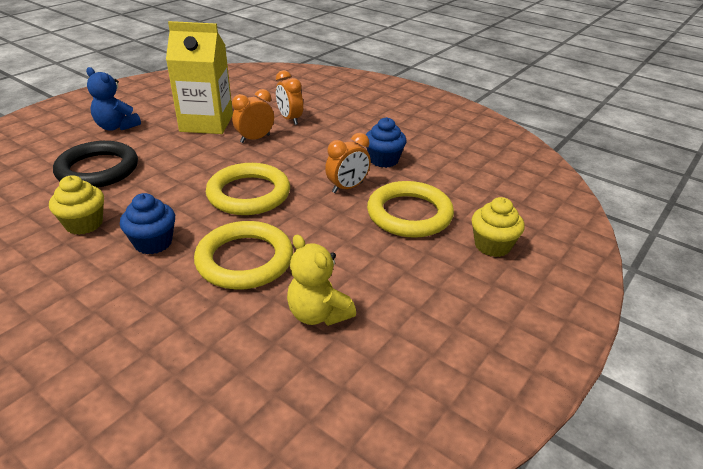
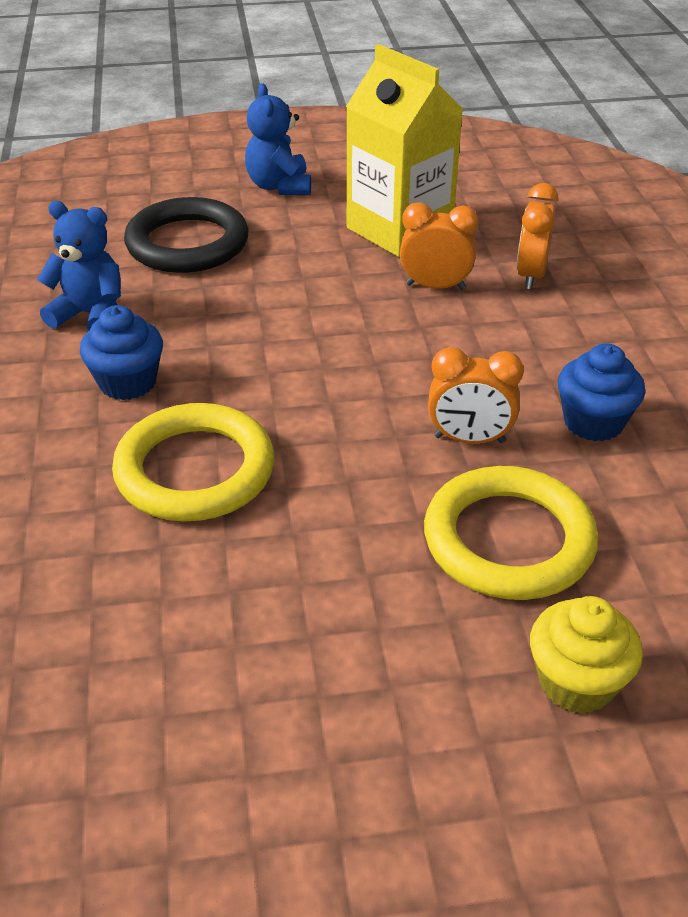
camera: 45 degrees right, 5 degrees up
yellow cupcake [49,175,104,235] -> blue teddy bear [37,201,121,331]
yellow ring [206,163,290,215] -> none
yellow teddy bear [287,234,356,326] -> none

